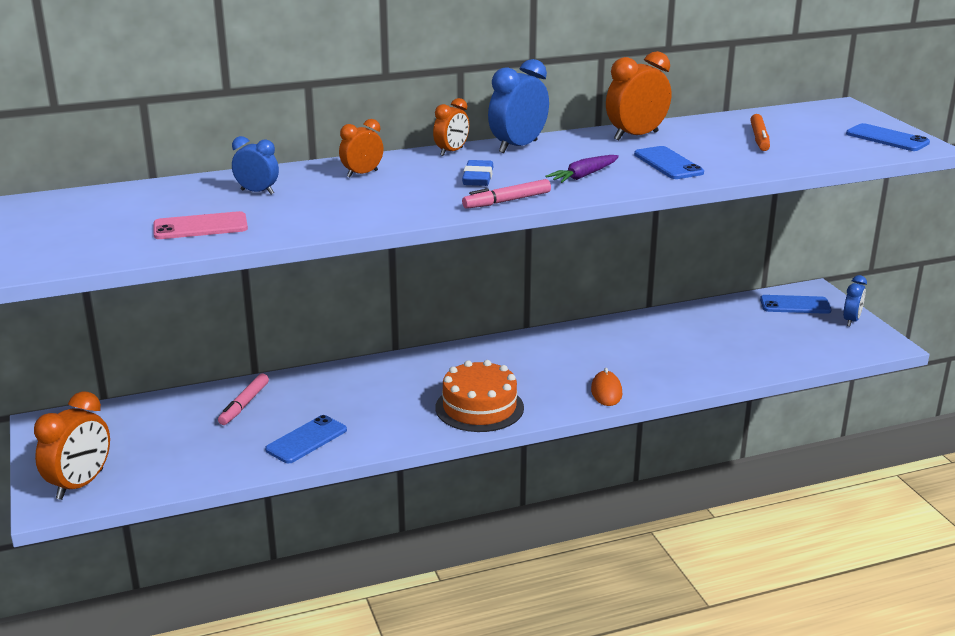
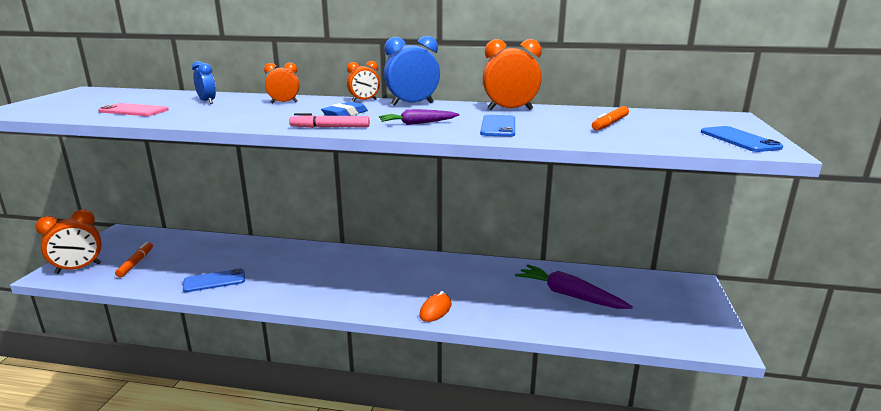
camera: 30 degrees right, 5 degrees down
pink marker [218,373,269,425] -> none
orange cake [435,360,524,432] -> none
blue phone [760,295,832,314] -> none
blue clock [843,275,867,326] -> none
none -> orange marker [115,242,153,277]
none -> purple carrot [515,264,633,309]

